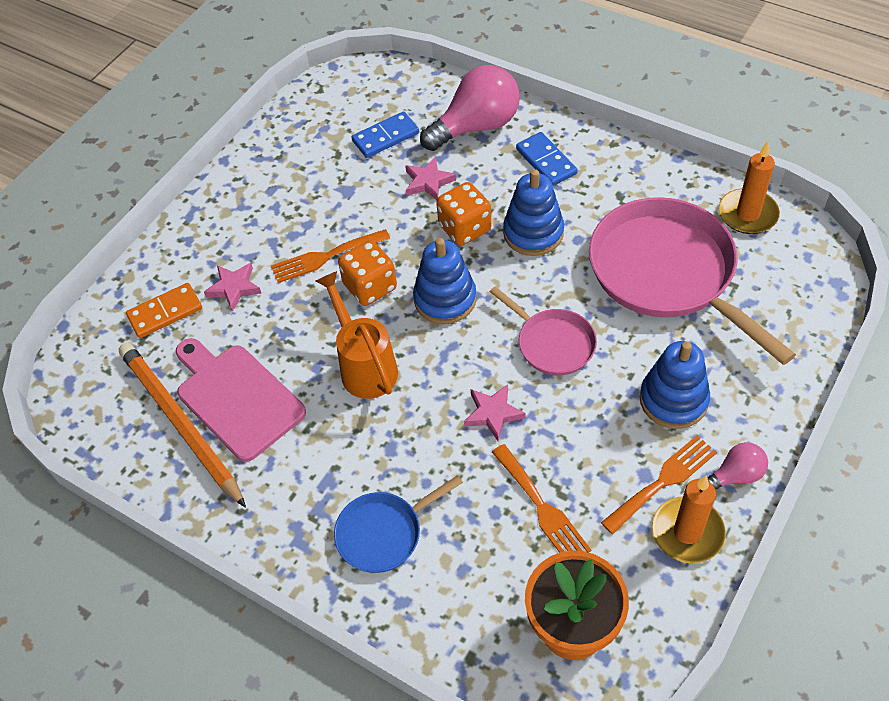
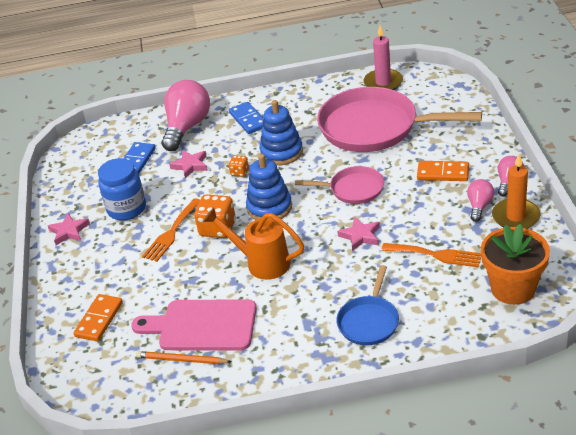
camera: 40 degrees left, 15 degrees down
orange pencil [119,343,246,508] -> orange pencil [136,351,231,364], size x0.52
pink star [204,263,261,312] -> pink star moved to [48,213,90,245]
orange dice [436,182,492,246] -> orange dice [229,155,249,177], size x0.53
blue domino [516,132,578,186] -> blue domino turned 45 degrees clockwise [229,102,264,134]
orange fork [601,435,717,534] -> pink light bulb [467,179,494,222]
blue stacking toy [640,341,710,429] -> orange domino [417,161,469,181]
orange candle [719,141,780,234] -> pink candle [363,25,403,90]
none -> blue jar [98,158,146,220]

